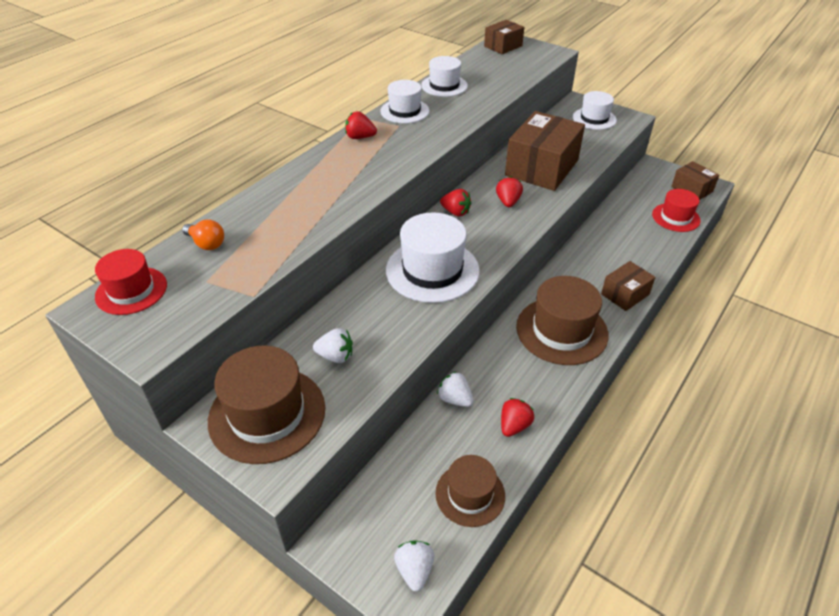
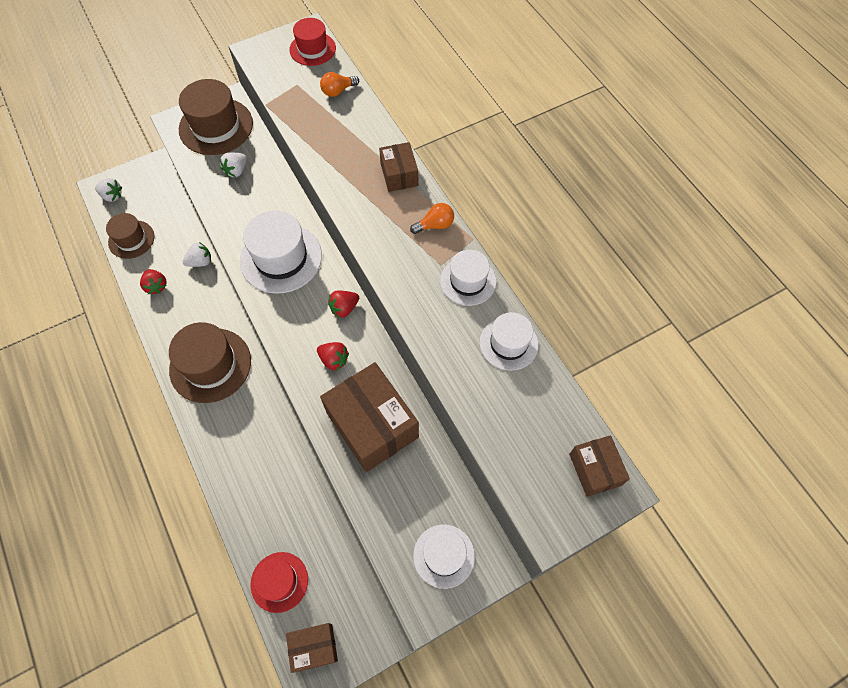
camera: 115 degrees right, 20 degrees up
red strawberry [345,111,377,139] -> orange light bulb [410,203,454,234]
brown box [601,261,656,311] -> brown box moved to [379,142,418,192]

